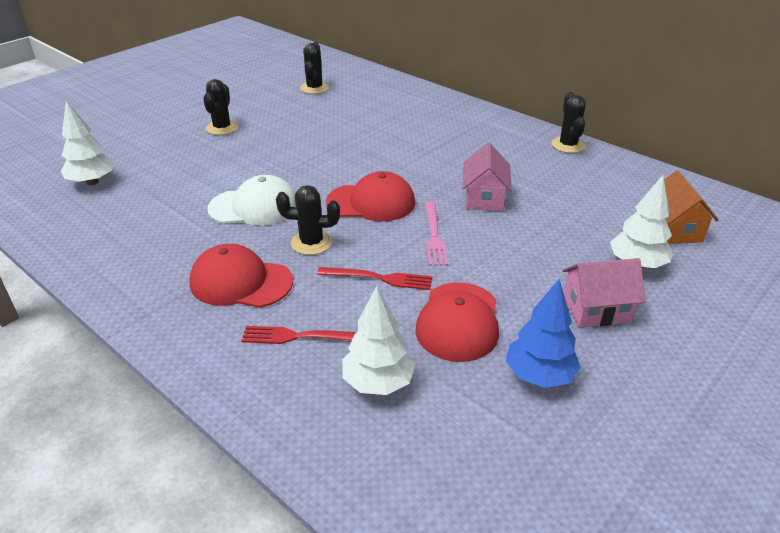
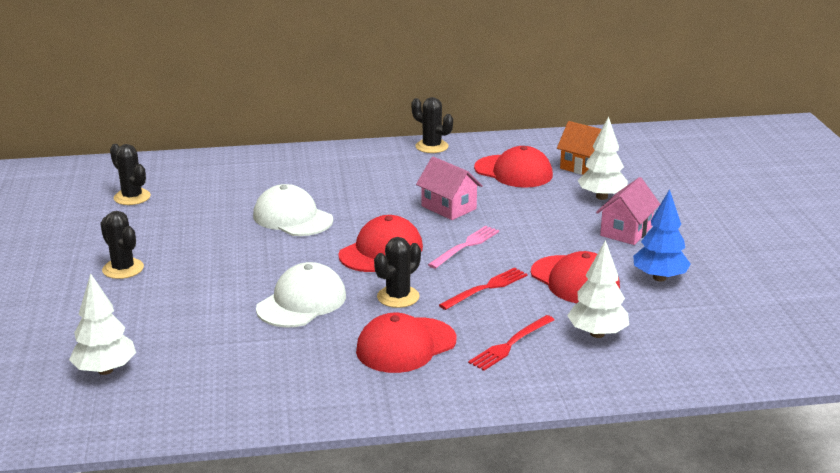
camera: 50 degrees left, 10 degrees down
pink fork [425,201,448,266] -> pink fork turned 90 degrees counterclockwise [428,226,499,269]
none -> white cap [253,184,333,236]
none -> red cap [474,146,553,188]

